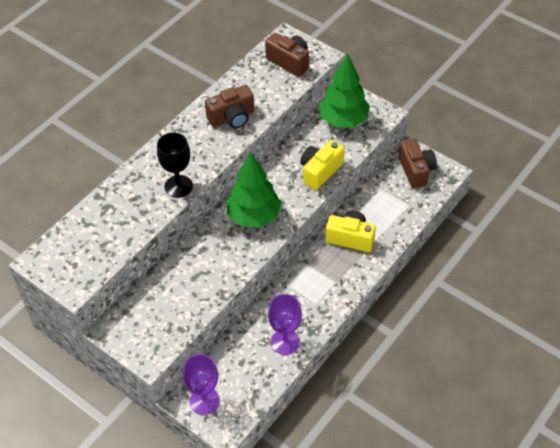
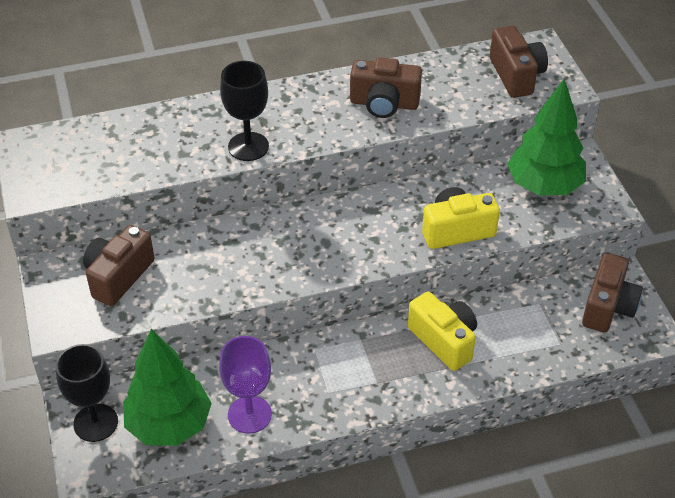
camera: 35 degrees right, 5 degrees down
purple goblet [183,354,220,415] -> black goblet [56,344,118,442]
green tree [227,152,282,227] -> green tree moved to [123,329,212,446]
none -> brown camera [83,225,154,306]

